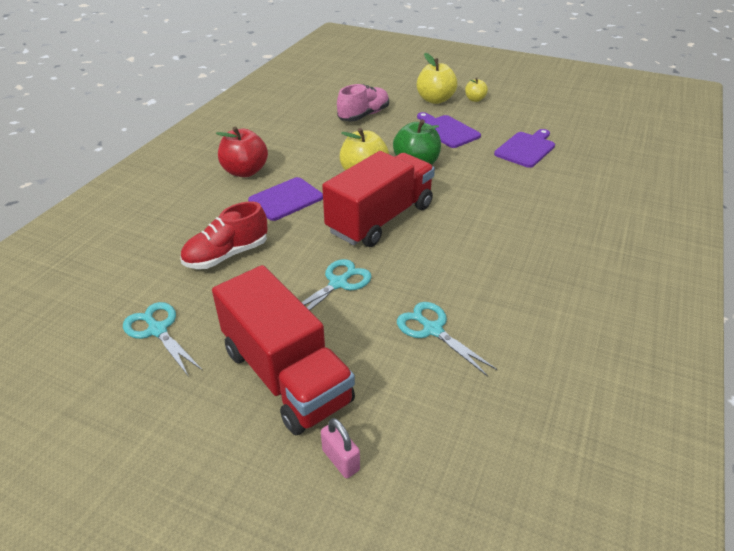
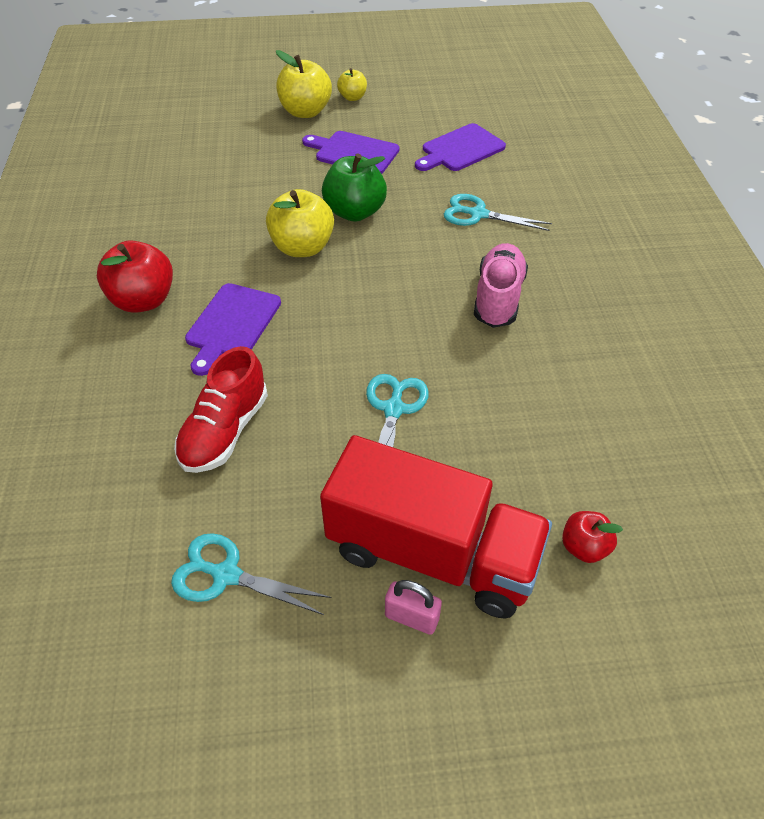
camera: 30 degrees left, 10 degrees up
pink padlock [321,418,360,478] -> pink padlock moved to [385,580,442,635]
red truck [322,151,435,247] -> none
pink shoe [337,84,389,121] -> pink shoe moved to [474,243,528,328]
turquoise scissors [397,302,498,377] -> turquoise scissors moved to [444,194,552,231]
purple cutting board [494,129,555,168] -> purple cutting board turned 135 degrees counterclockwise [415,123,506,171]
none -> red apple [562,511,623,563]

